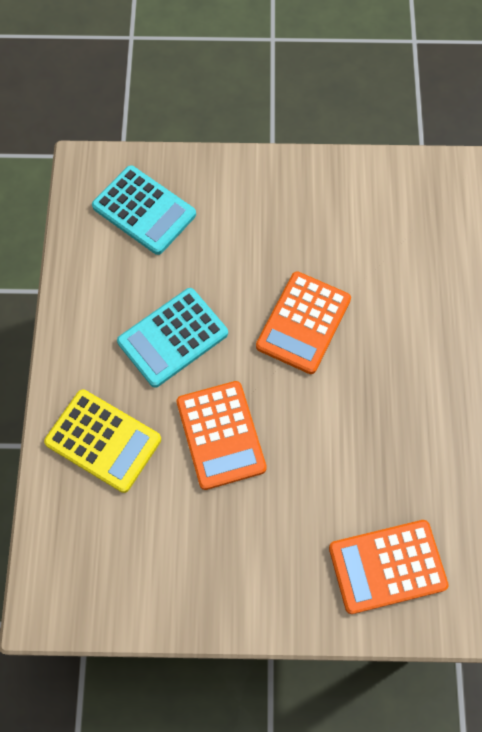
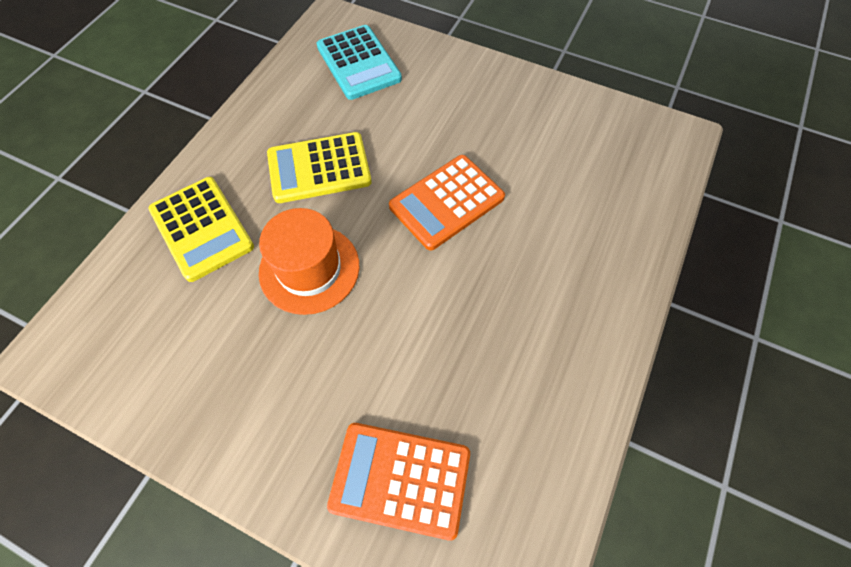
camera: 25 degrees right, 5 degrees down
turquoise calculator [117,288,228,388] -> yellow calculator [267,132,372,203]
orange calculator [176,381,267,490] -> orange hat [259,208,359,315]

